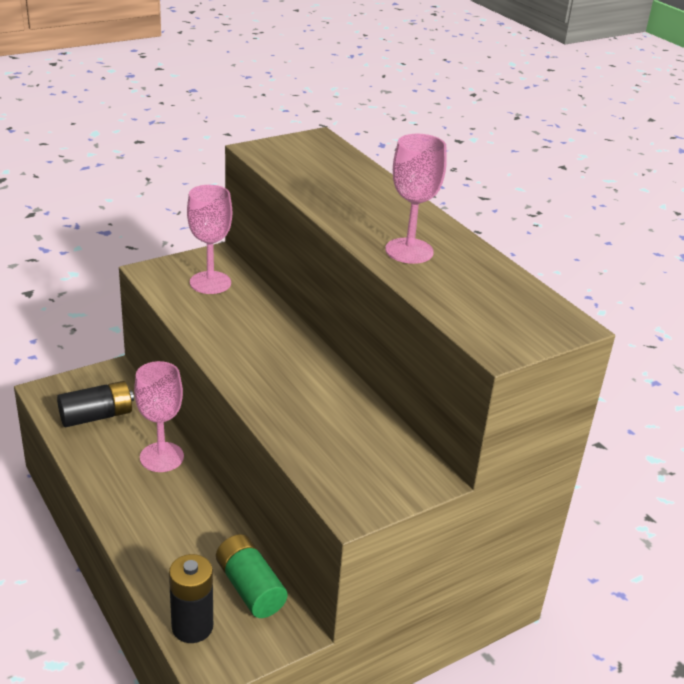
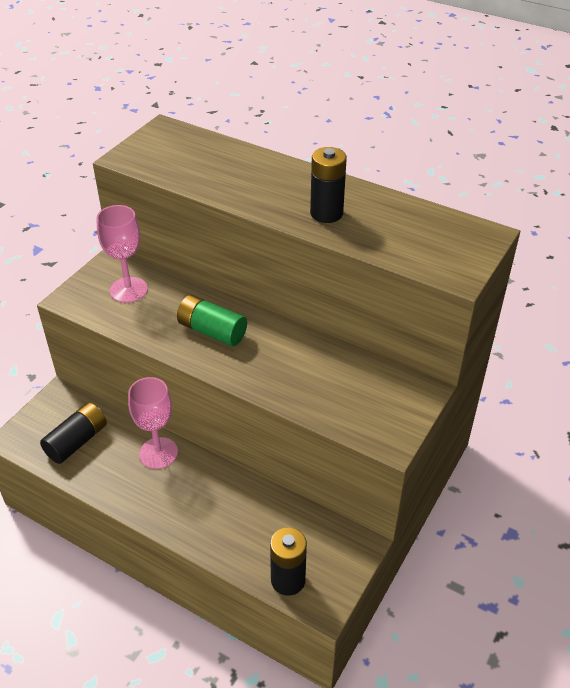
camera: 25 degrees left, 10 degrees up
green battery [216,534,287,618] -> green battery moved to [177,295,247,346]
pink goblet [385,134,447,264] -> black battery [310,147,347,223]

